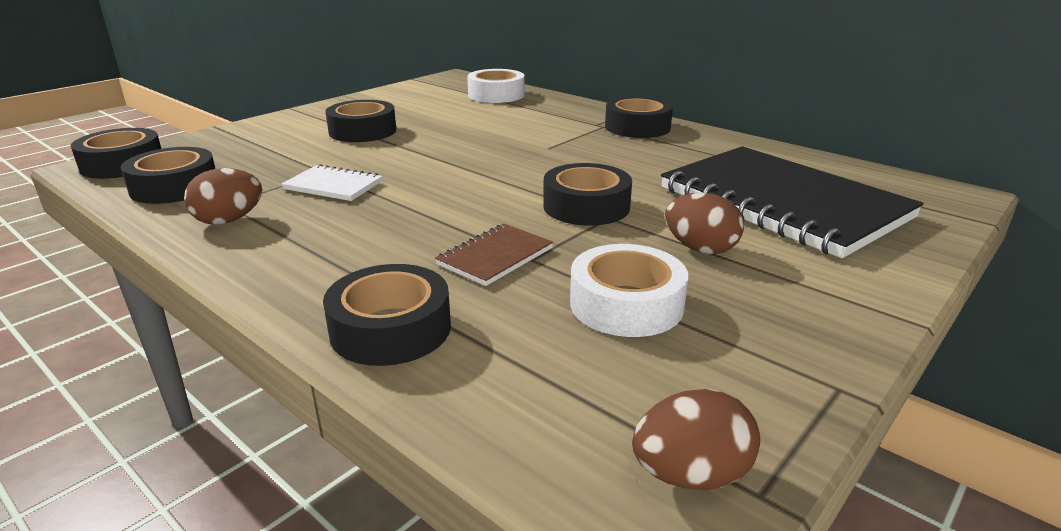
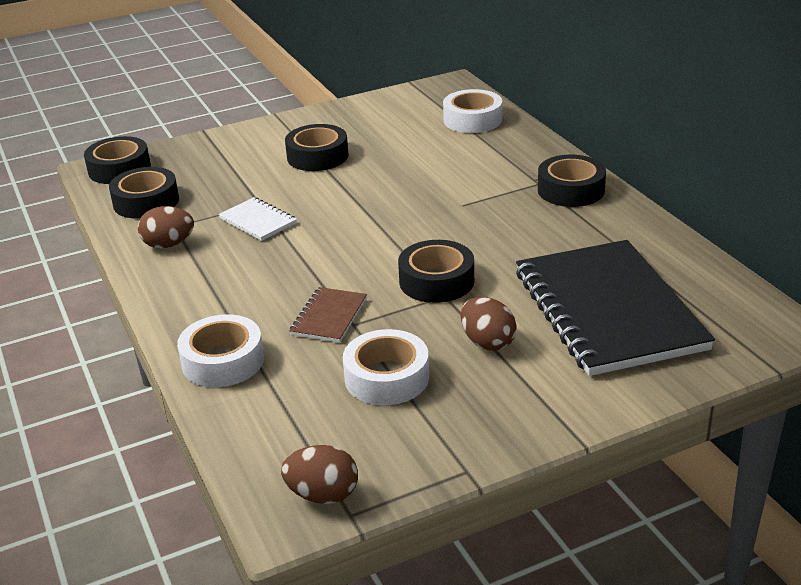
camera: 25 degrees right, 5 degrees up
black tape [323,264,451,366] -> white tape [177,314,264,387]
brown notebook [435,223,553,286] -> brown notebook turned 45 degrees counterclockwise [289,287,367,343]

